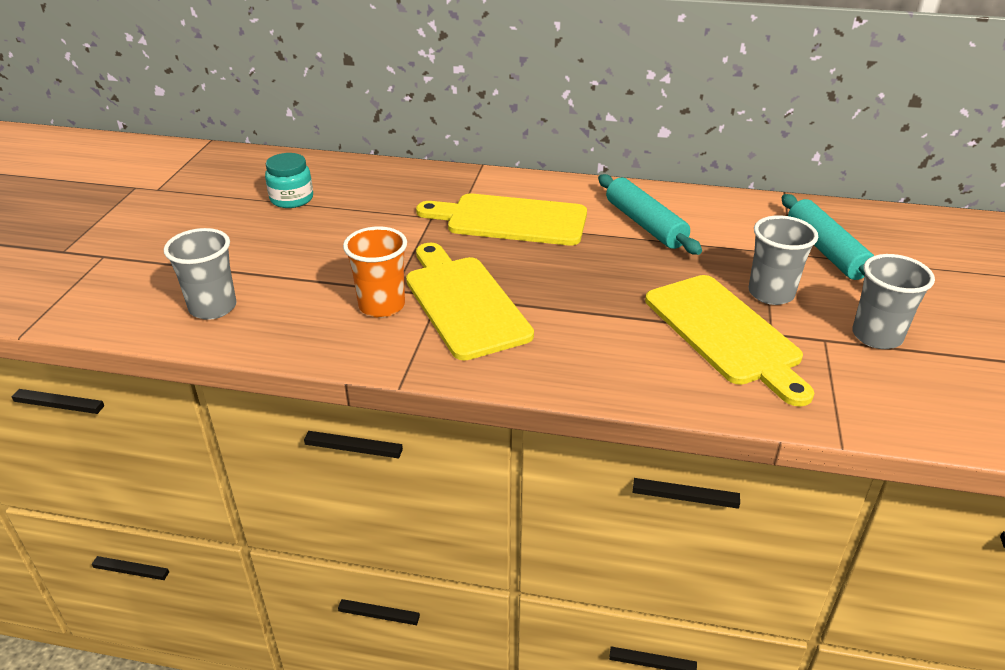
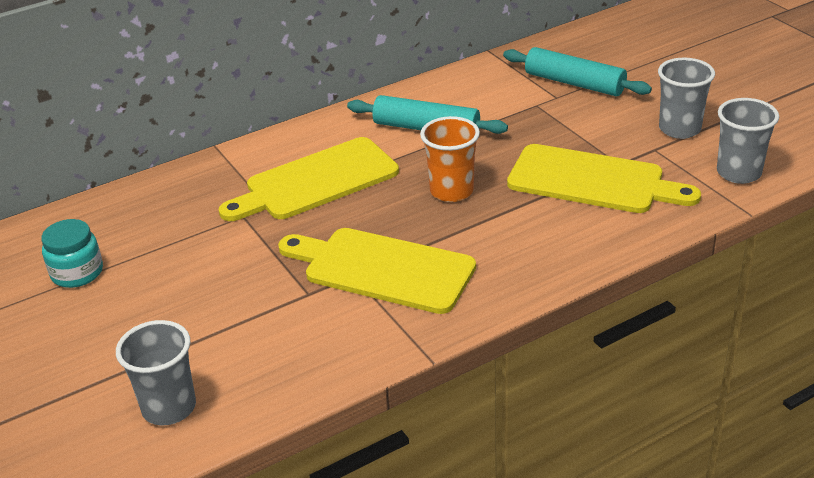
camera: 40 degrees left, 0 degrees up
orange cup [343,226,407,318] -> orange cup moved to [420,116,480,202]
grey cup [749,215,818,305] -> grey cup moved to [717,98,779,184]

